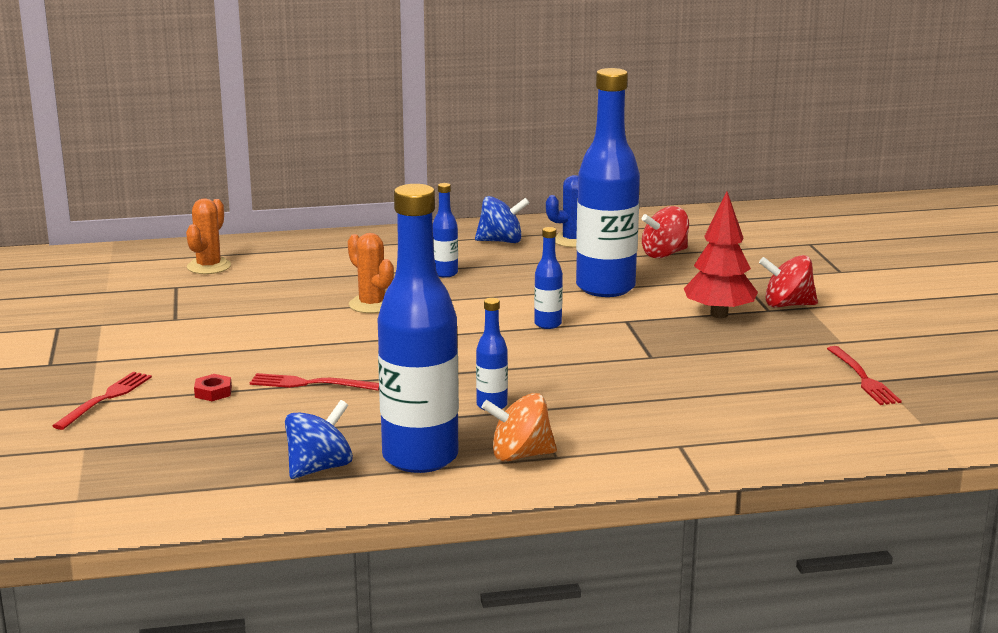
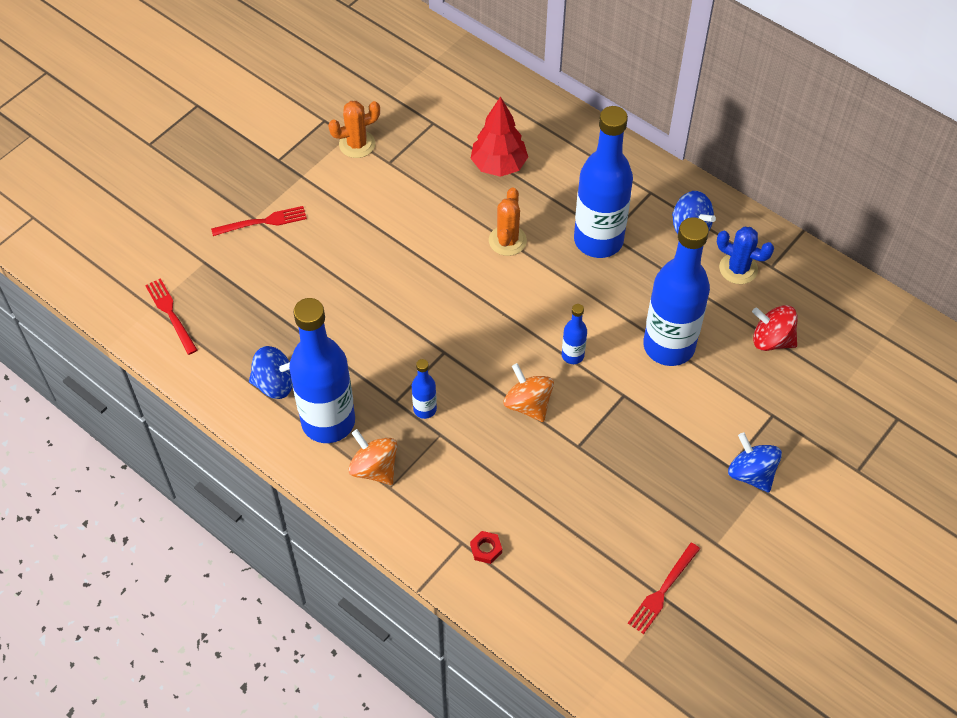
camera: 50 degrees right, 35 degrees up
orange cactus [186,199,231,274] -> orange cactus moved to [328,101,380,158]
red nut [194,374,232,401] -> red nut moved to [470,531,502,564]
red fork [250,373,379,391] -> red fork moved to [145,278,197,355]
blue bottle [433,183,458,278] -> blue bottle [574,106,633,258], size x2.30
red tree [684,191,758,318] -> red tree moved to [471,96,528,177]
red spinning top [759,255,818,308] -> blue spinning top [728,432,782,493]
none -> orange spinning top [504,363,554,422]

